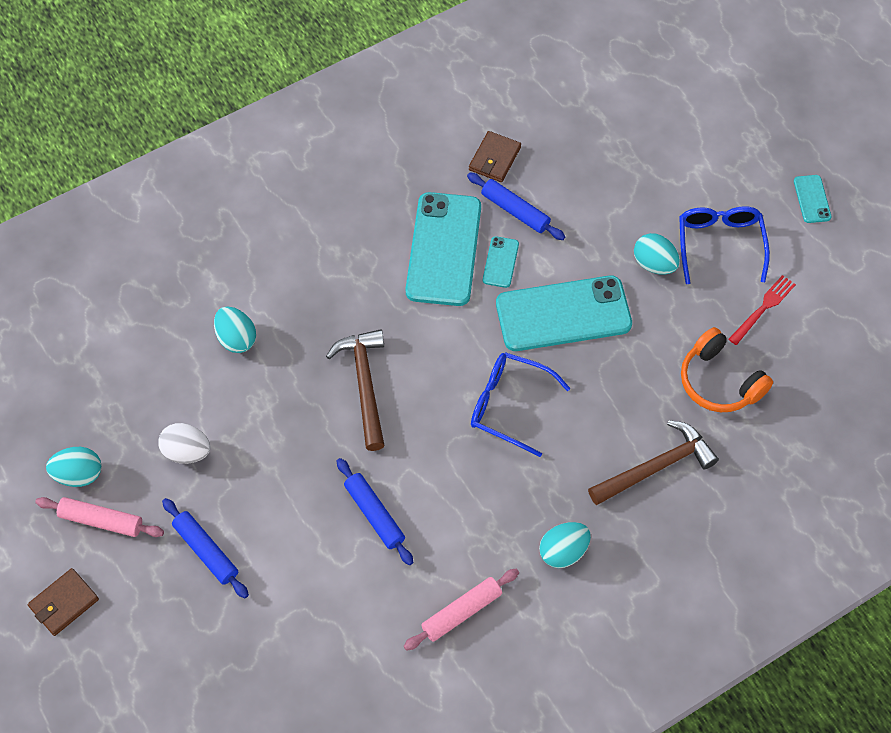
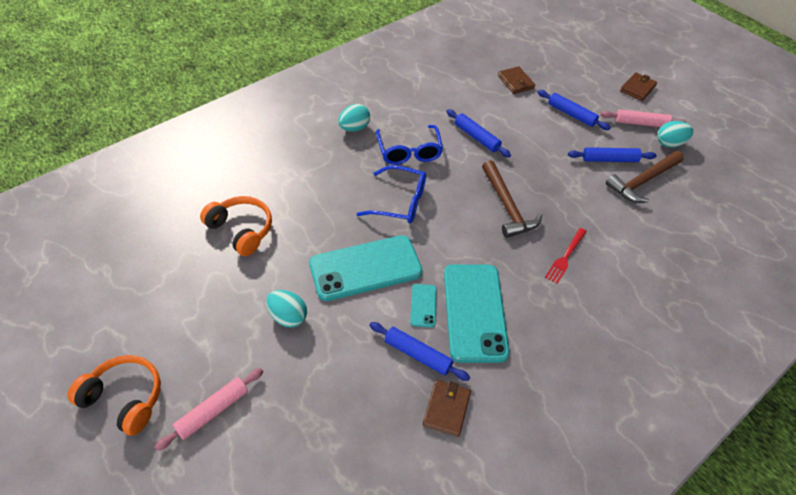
camera: 170 degrees right, 10 degrees down
white egg [158,423,211,464] -> blue rolling pin [568,147,657,162]
turquoise egg [214,306,256,353] -> none
pink rolling pin [404,569,519,651] -> pink rolling pin moved to [155,368,263,451]
brown hammer [588,420,719,505] -> brown hammer moved to [606,151,684,203]
blue glasses [679,206,770,284] -> blue glasses moved to [376,125,443,165]
red fork [729,275,796,345] -> red fork moved to [545,228,587,284]
turquoise phone [794,175,831,223] -> orange headphones [67,355,161,436]
none -> brown wallet [498,66,535,94]

